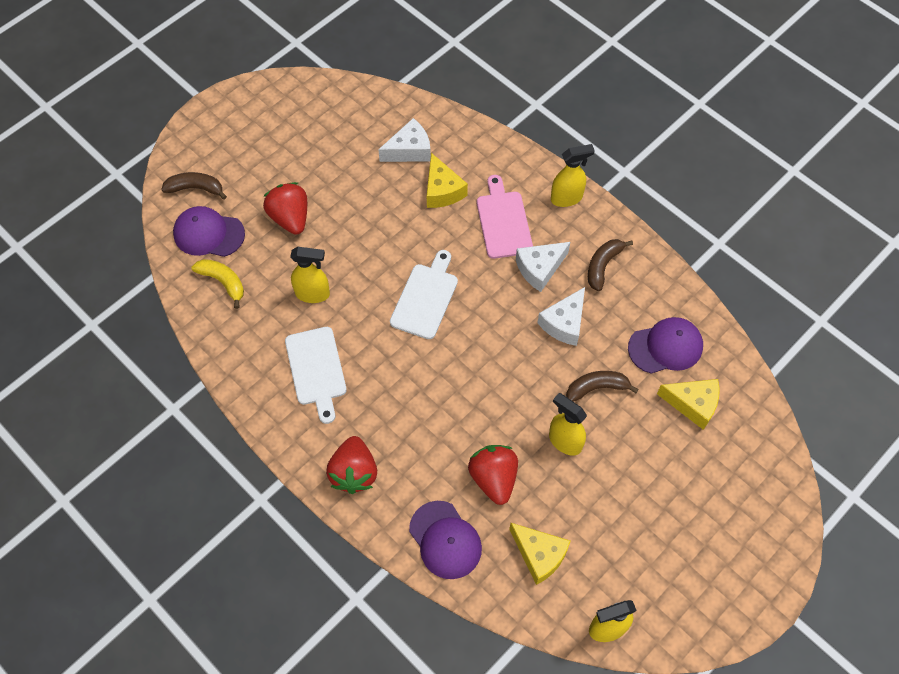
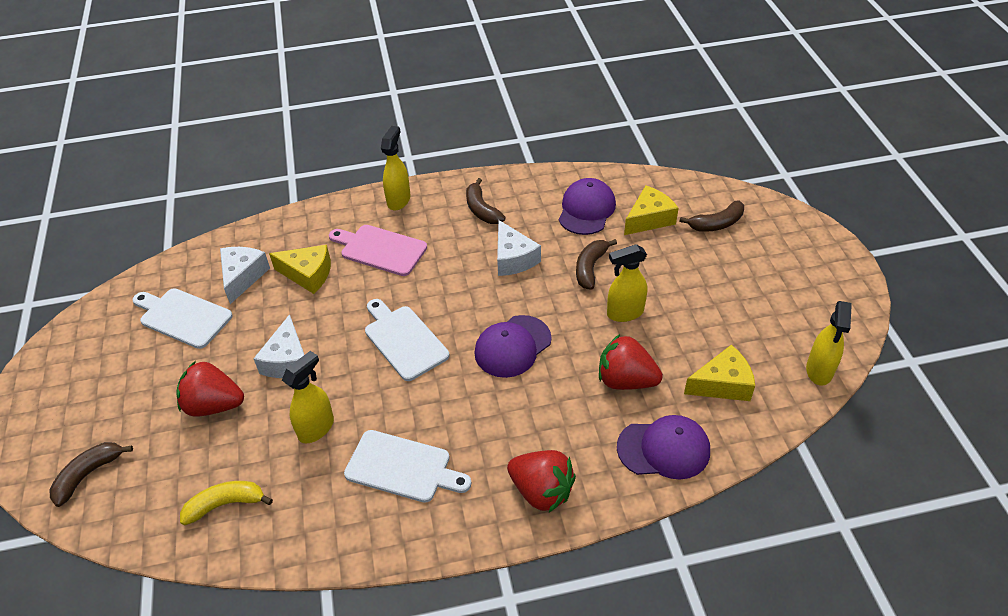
camera: 55 degrees left, 15 degrees down
purple cap [173,206,245,257] -> purple cap moved to [475,315,552,378]
white cheese [516,242,570,292] -> white cheese moved to [253,314,304,378]
none -> white cutting board [133,288,233,349]
none -> brown banana [679,200,744,232]

